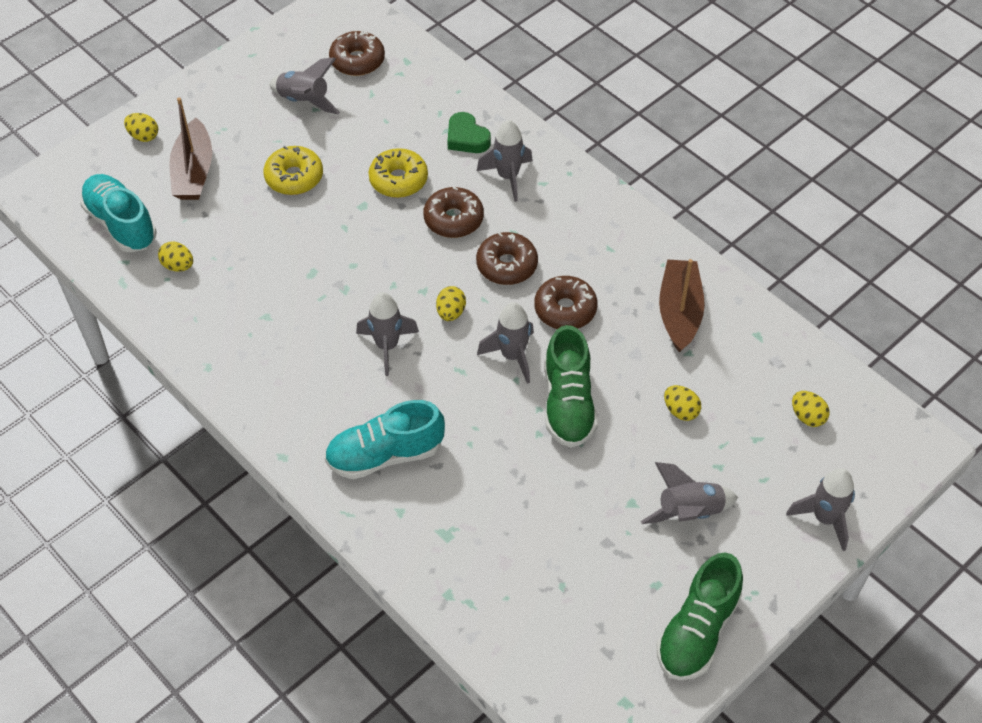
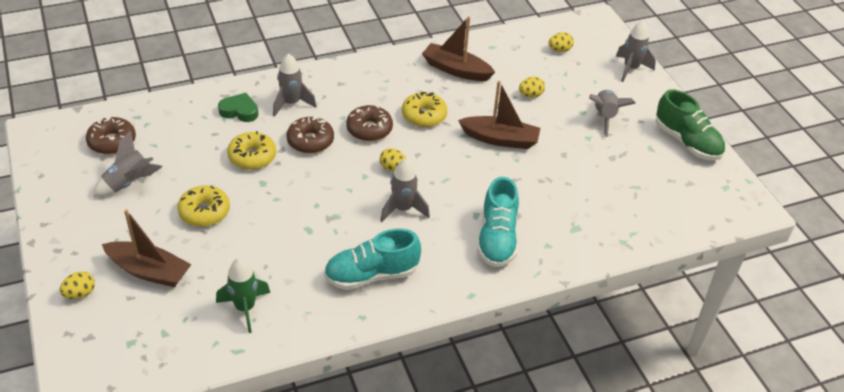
camera: 70 degrees left, 10 degrees down
turquoise shoe [80,174,157,253] -> turquoise shoe moved to [324,228,421,290]
yellow egg [158,241,193,272] -> green rocket [216,258,270,333]
green heart [447,112,491,153] -> green heart turned 150 degrees counterclockwise [218,93,259,122]
grey rocket [477,302,534,384] -> none
brown donut [534,276,597,329] -> yellow donut [402,92,447,127]
green shoe [545,325,598,448] -> brown boat [458,81,540,149]

